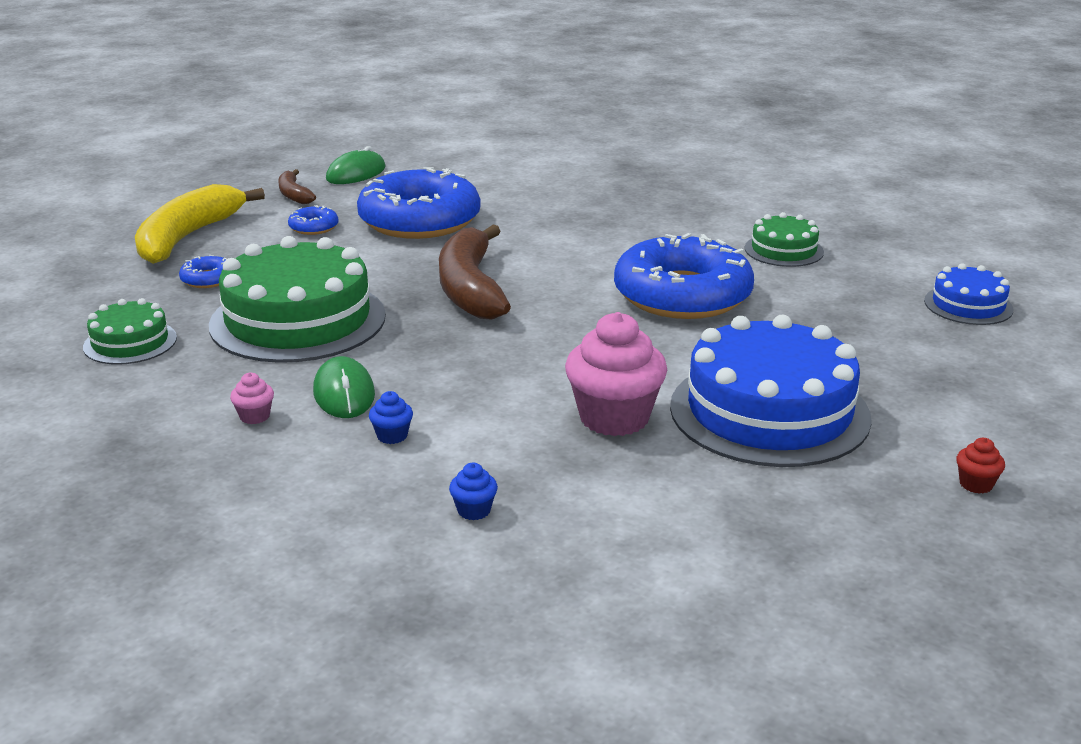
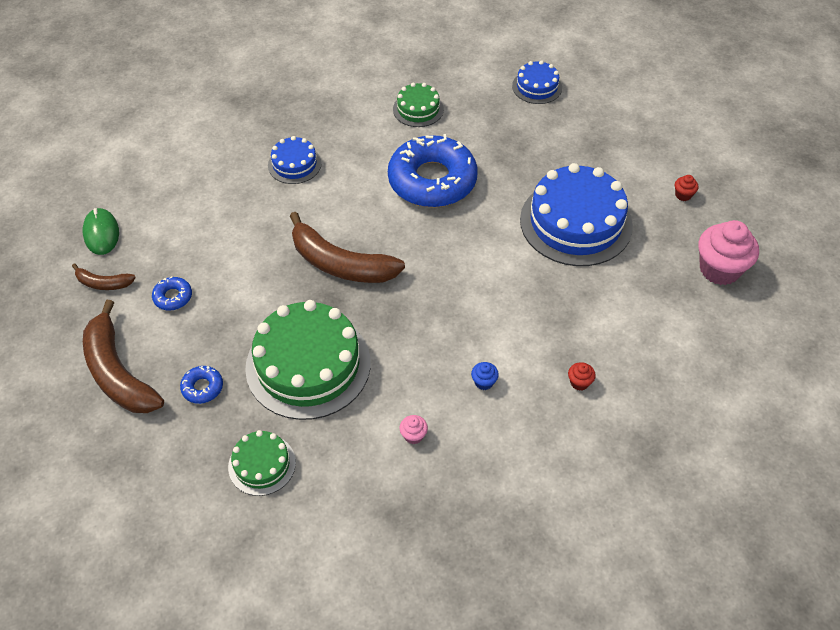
camera: 55 degrees left, 25 degrees up
yellow banana [135,184,265,264] -> brown banana [83,300,164,413]
green mouse [313,356,375,418] -> none
blue donut [357,167,480,239] -> none
blue cupcake [449,463,498,520] -> red cupcake [568,362,596,391]
pink cupcake [565,312,667,436] -> pink cupcake moved to [698,220,759,285]
none -> blue cake [268,136,322,184]

